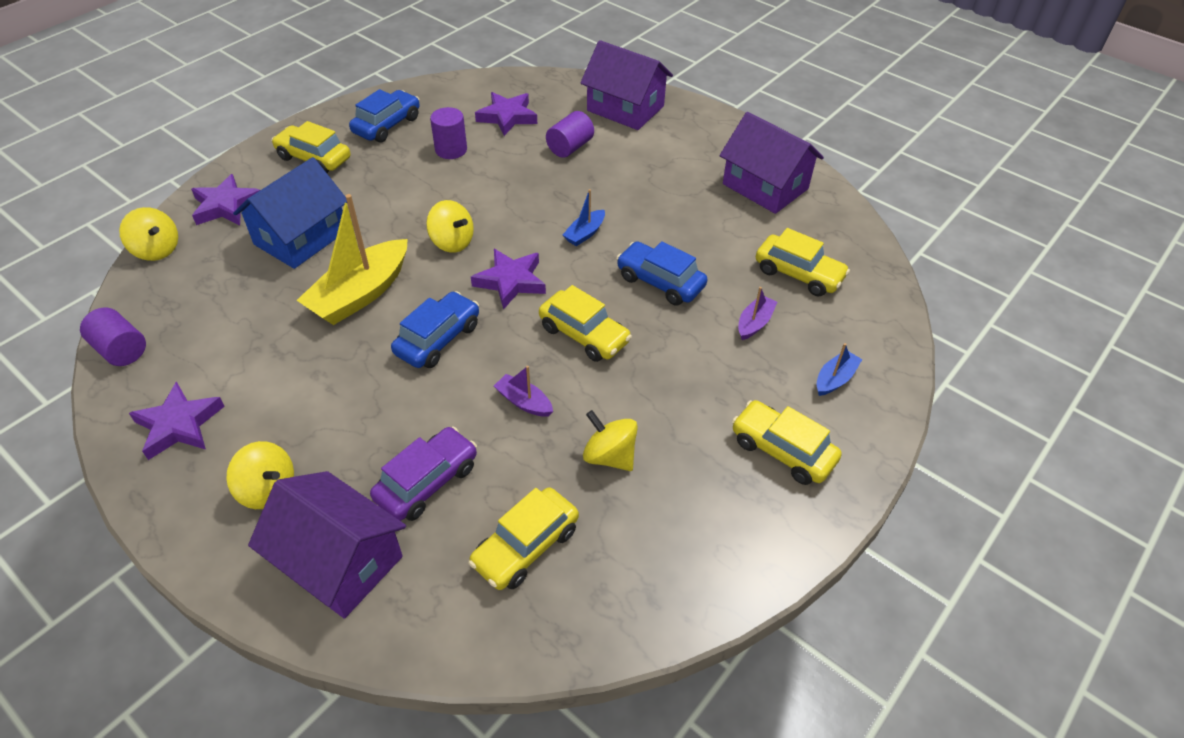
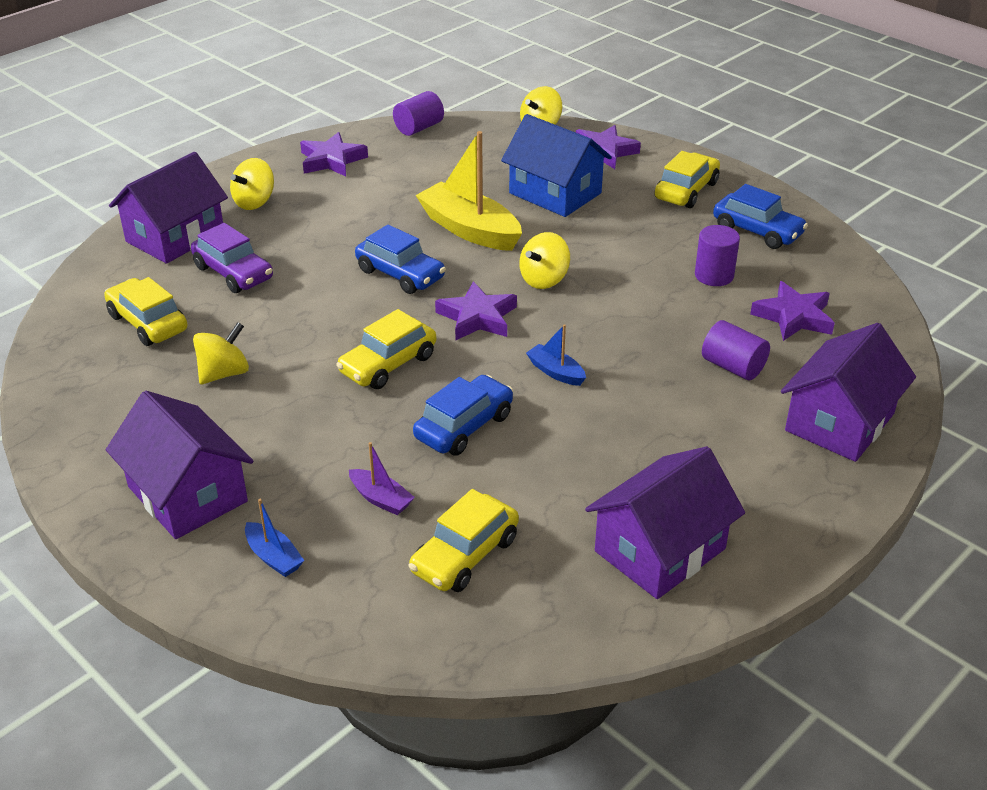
camera: 95 degrees right, 10 degrees down
purple boat [494,366,553,417] -> none
yellow car [732,400,842,485] -> purple house [106,391,253,539]

